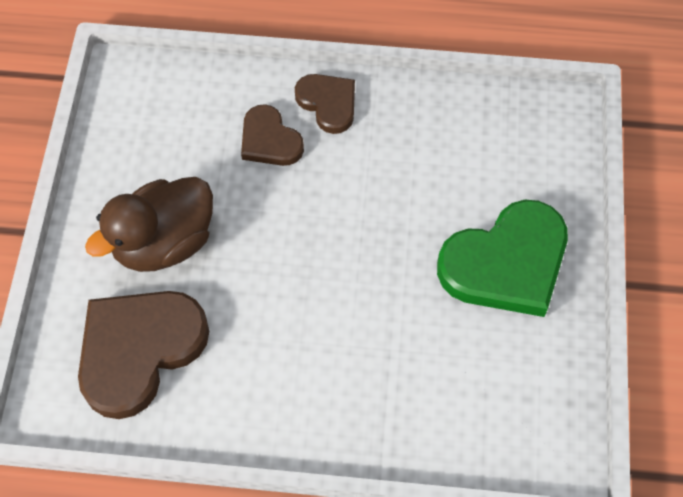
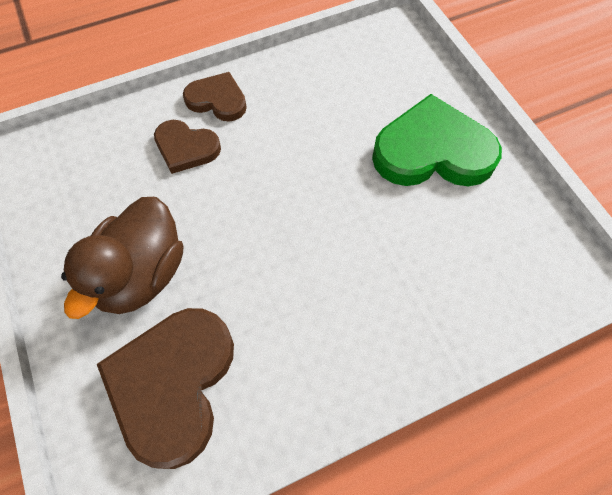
camera: 30 degrees left, 0 degrees up
green heart [437,200,568,317] -> green heart turned 120 degrees counterclockwise [372,94,502,186]

